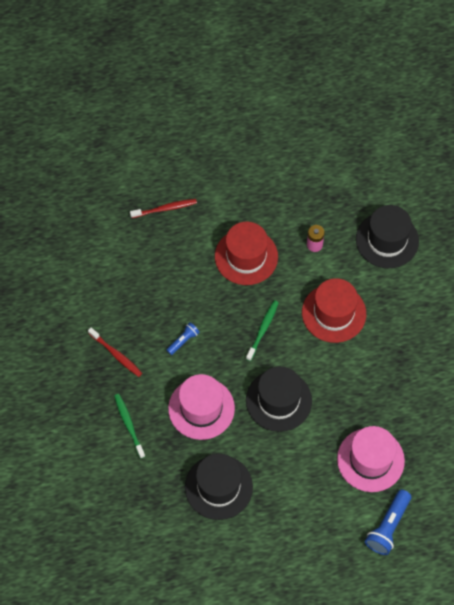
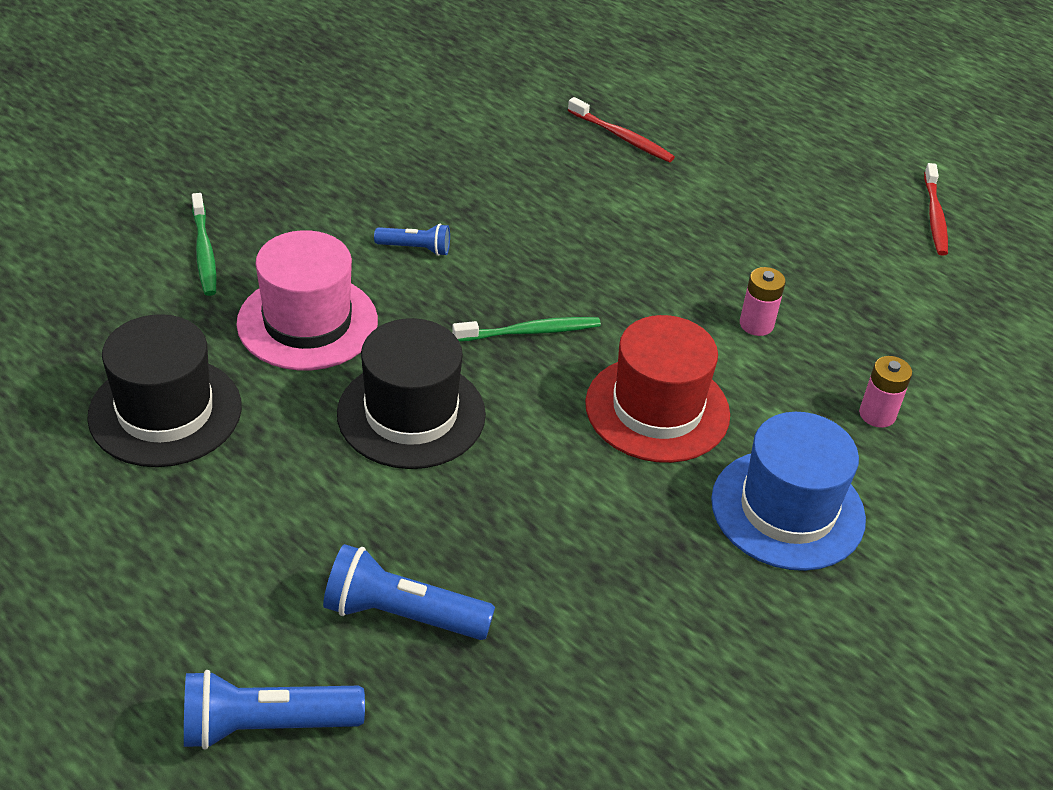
camera: 50 degrees right, 20 degrees down
red toothbrush [88,328,142,377] -> red toothbrush moved to [924,163,948,256]
green toothbrush [114,394,145,459] -> green toothbrush turned 135 degrees clockwise [192,193,216,296]
red hat [215,222,278,285] -> none
pink hat [337,426,405,492] -> blue flashlight [323,544,495,640]
black hat [356,205,419,268] -> pink battery [859,356,912,428]
none -> blue hat [711,412,866,571]

